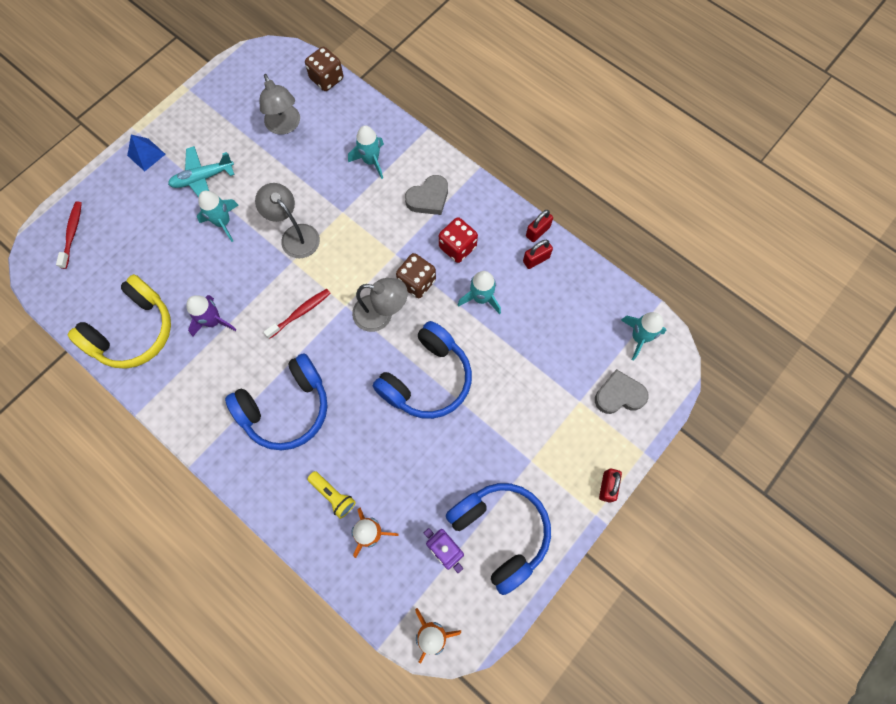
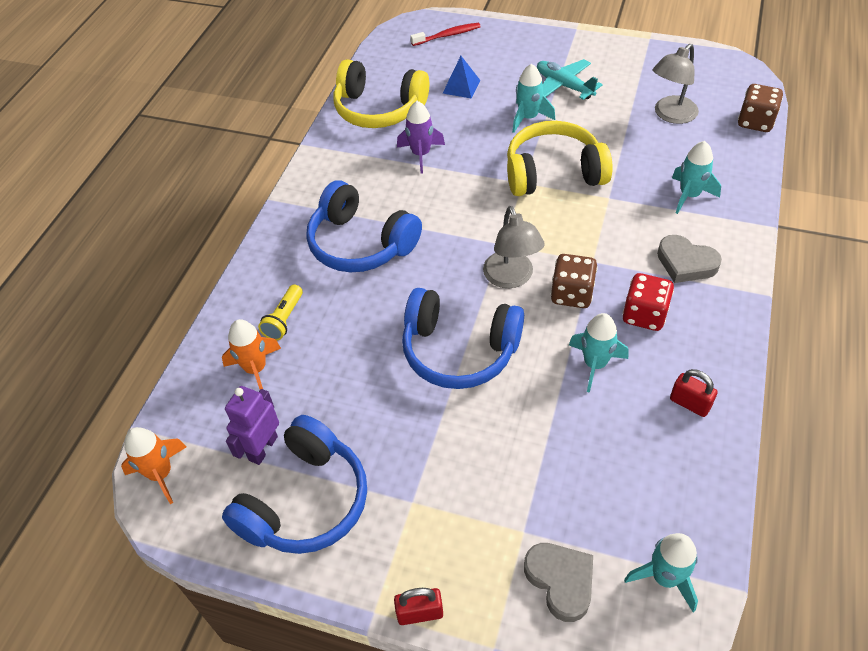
camera: 70 degrees right, 20 degrees down
blue pyramid [127,135,166,171] -> blue pyramid moved to [443,56,480,99]
grey lamp [255,183,320,258] -> yellow headphones [507,121,613,196]
red toothbrush [264,289,331,339] -> none
red padlock [526,210,553,242] -> none

